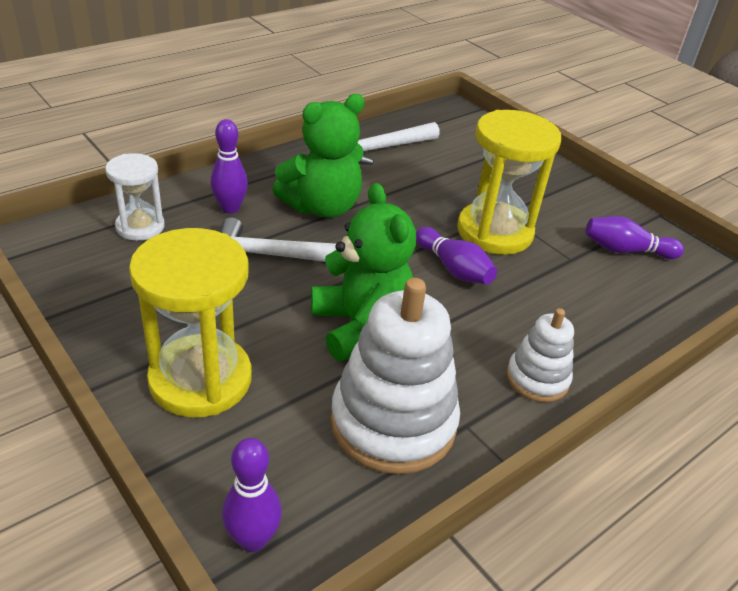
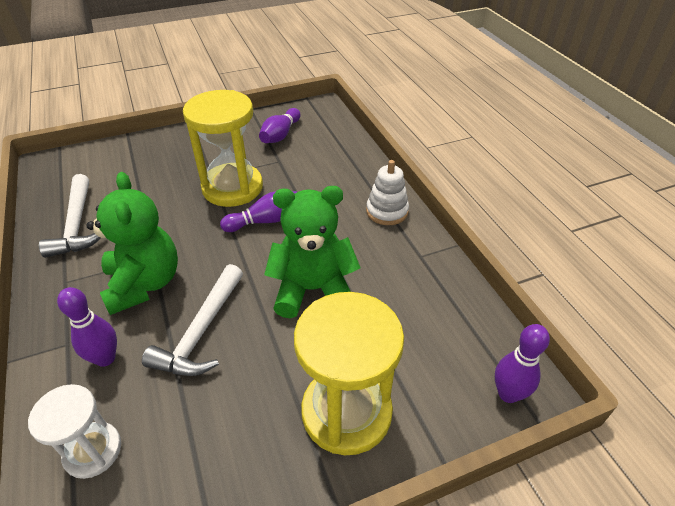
camera: 70 degrees left, 5 degrees up
white stacking toy [330,278,460,474] -> none

